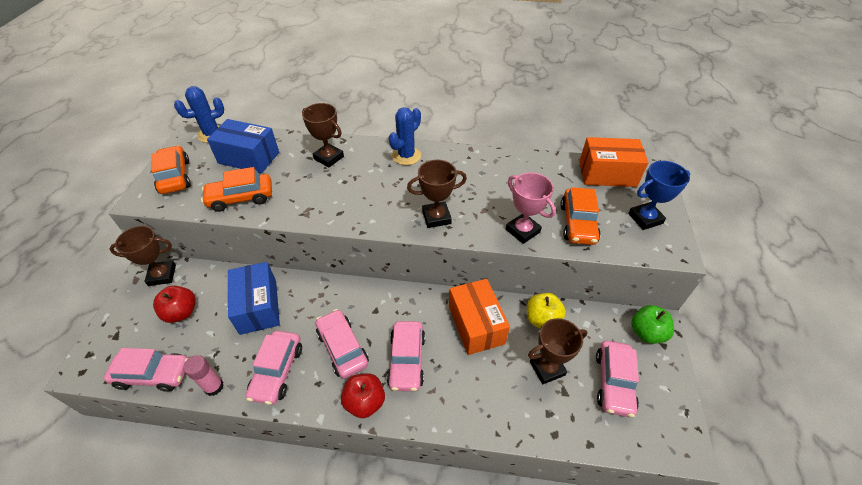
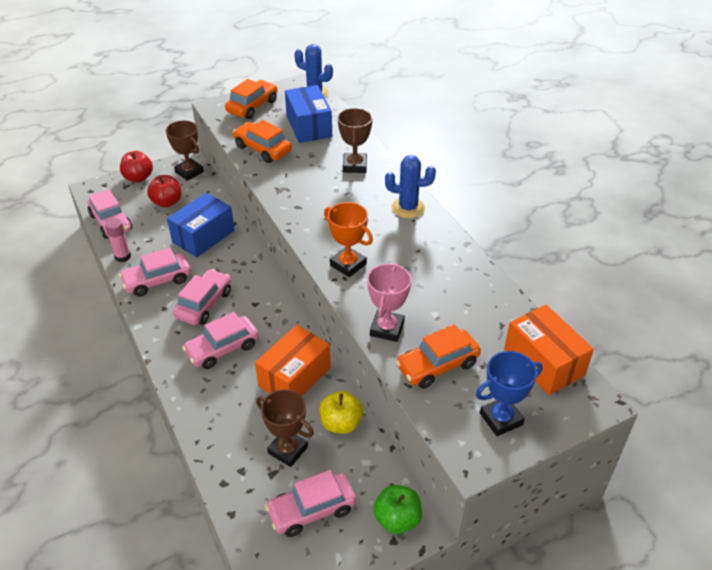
camera: 55 degrees right, 5 degrees down
red apple [341,373,385,418] -> red apple moved to [120,151,153,182]
brown trophy [407,160,467,228] -> orange trophy [324,202,373,277]
blue trophy [628,161,690,230] -> blue trophy turned 60 degrees counterclockwise [476,351,543,436]

